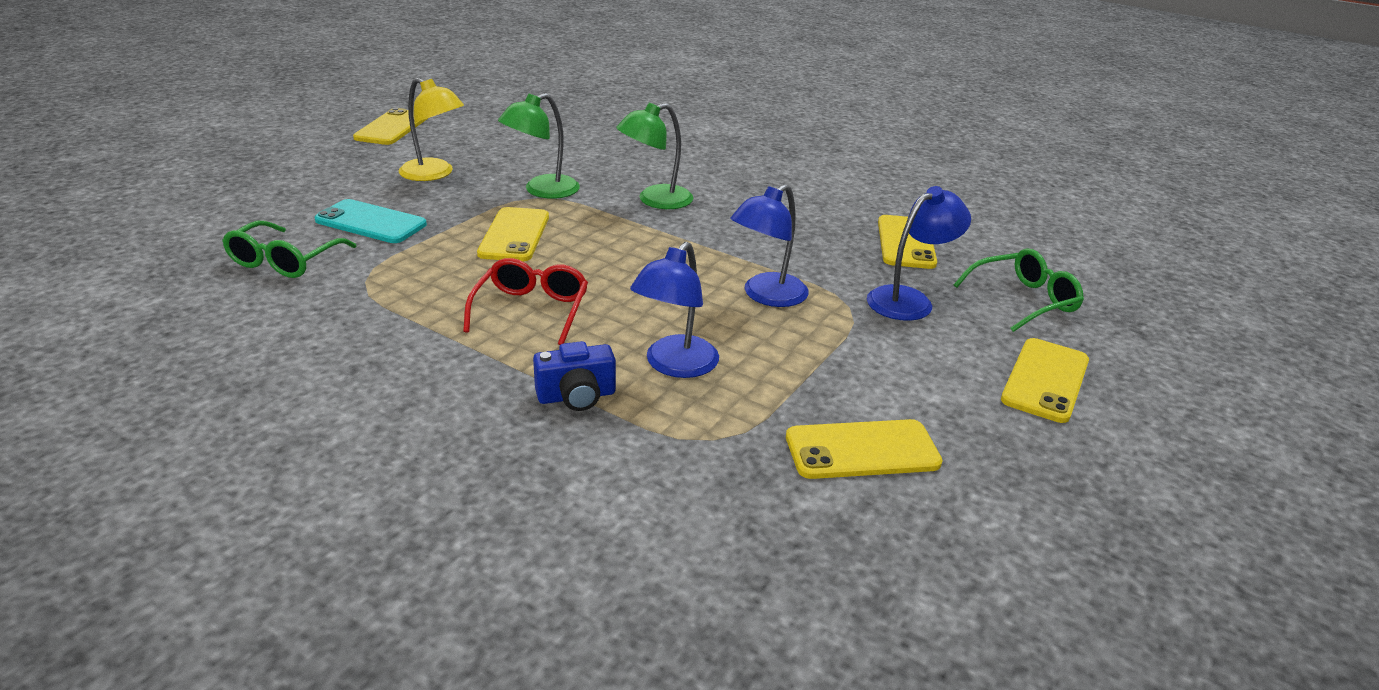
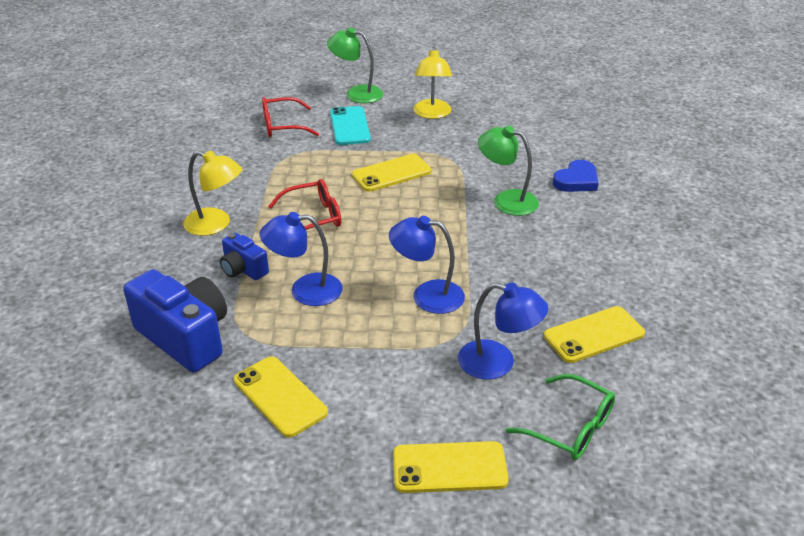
camera: 60 degrees right, 5 degrees up
green glasses [222,221,356,278] -> red glasses [262,97,319,137]
yellow phone [353,108,428,145] -> none
green lamp [498,93,580,199] -> green lamp moved to [327,28,383,103]
none -> blue camera [123,269,227,373]
none -> yellow lamp [183,150,242,236]
none -> blue heart [553,160,598,192]

